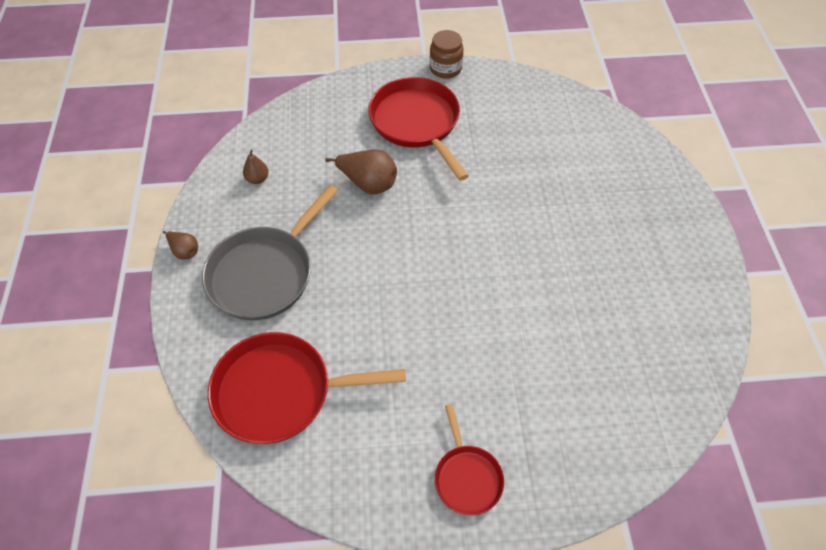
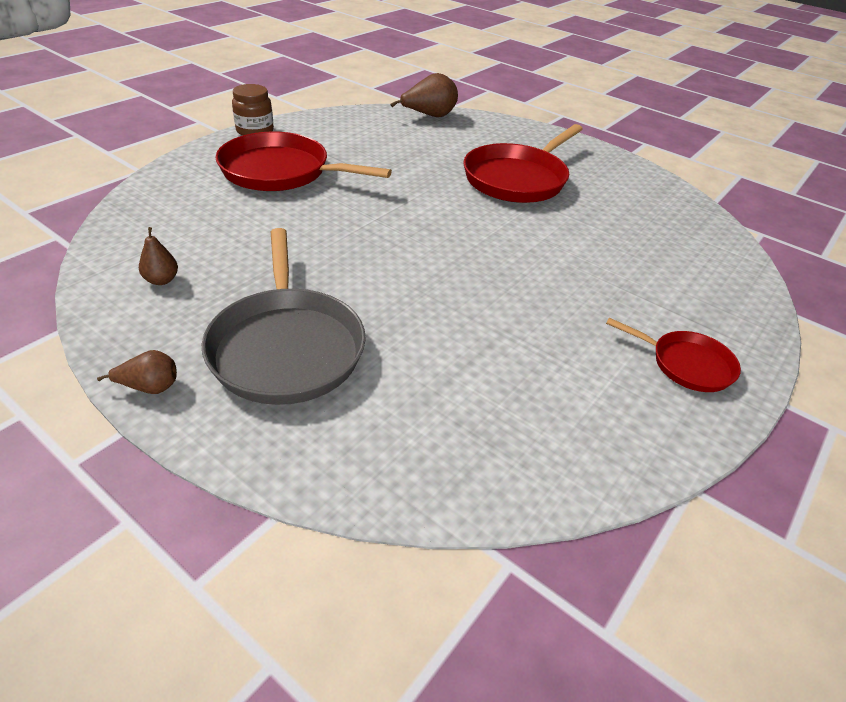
camera: 50 degrees left, 15 degrees down
red pan [208,332,406,444] -> red pan moved to [463,124,583,203]
brown pear [325,149,397,194] -> brown pear moved to [390,73,458,117]

